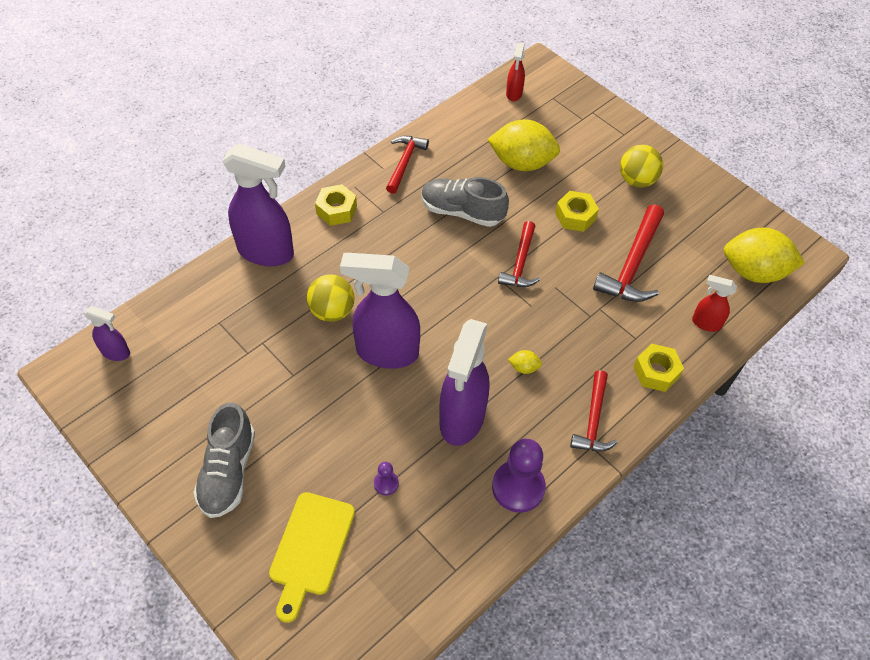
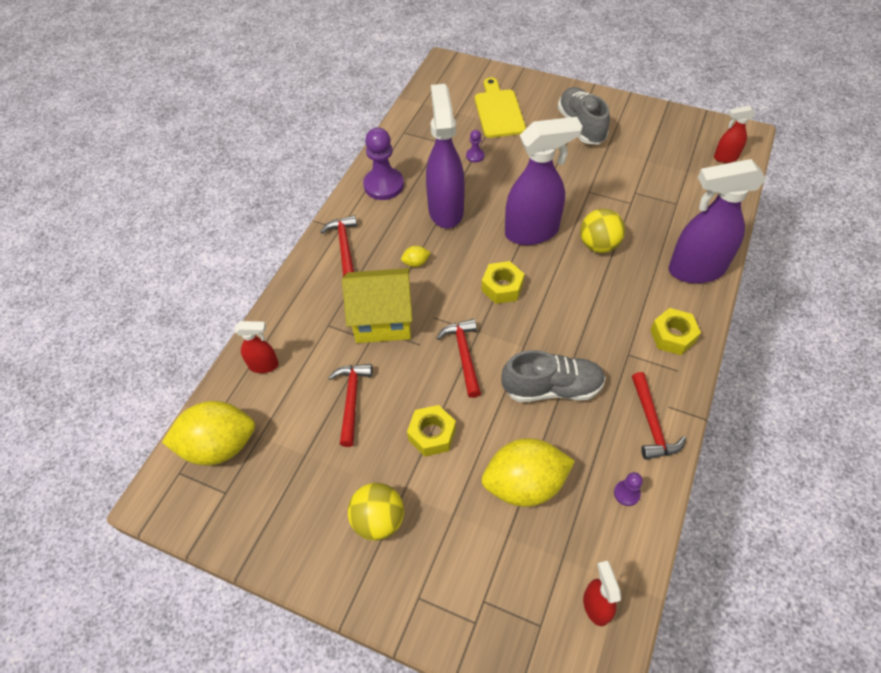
camera: 160 degrees right, 0 degrees up
purple spray bottle [84,306,130,361] -> red spray bottle [714,106,755,163]
red hammer [593,205,664,302] -> red hammer [328,364,373,447], size x0.66
yellow nut [634,344,684,392] -> yellow nut moved to [481,261,525,304]
none -> yellow house [342,268,413,343]
none -> purple pawn [614,472,643,506]

